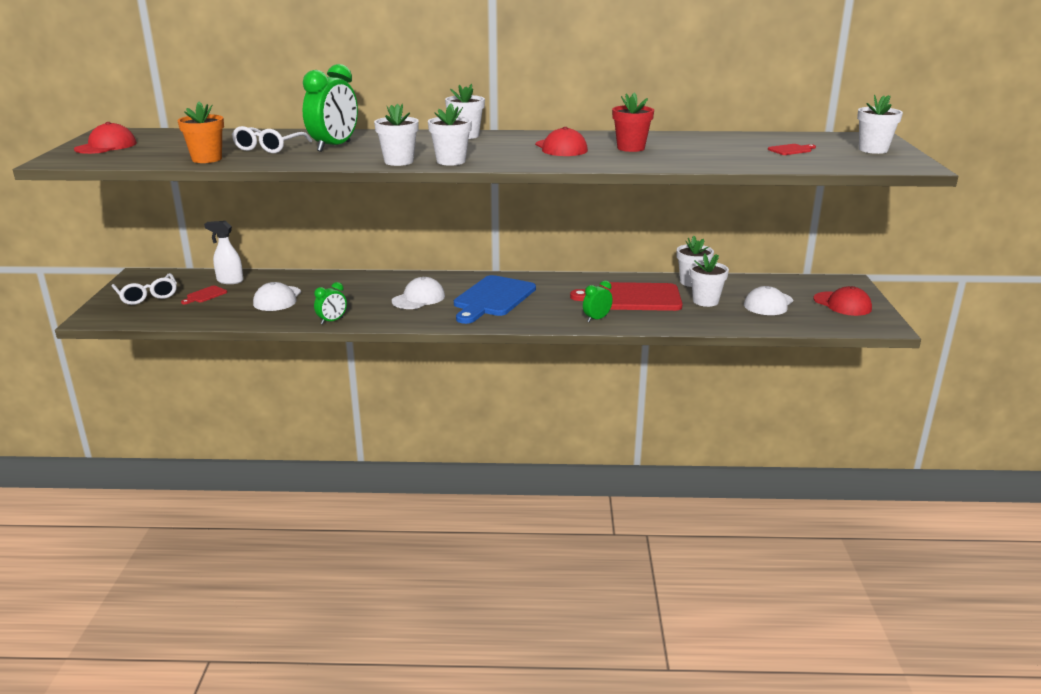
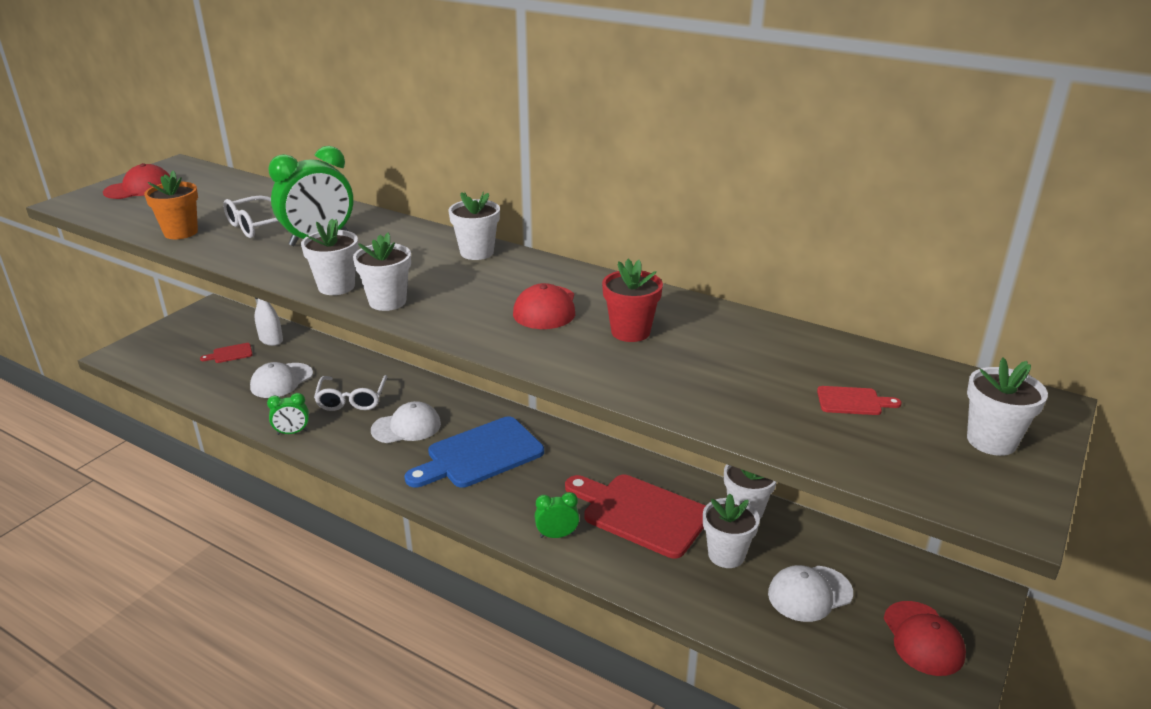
camera: 30 degrees right, 5 degrees up
white glasses [112,273,177,305] -> white glasses moved to [314,375,388,411]

